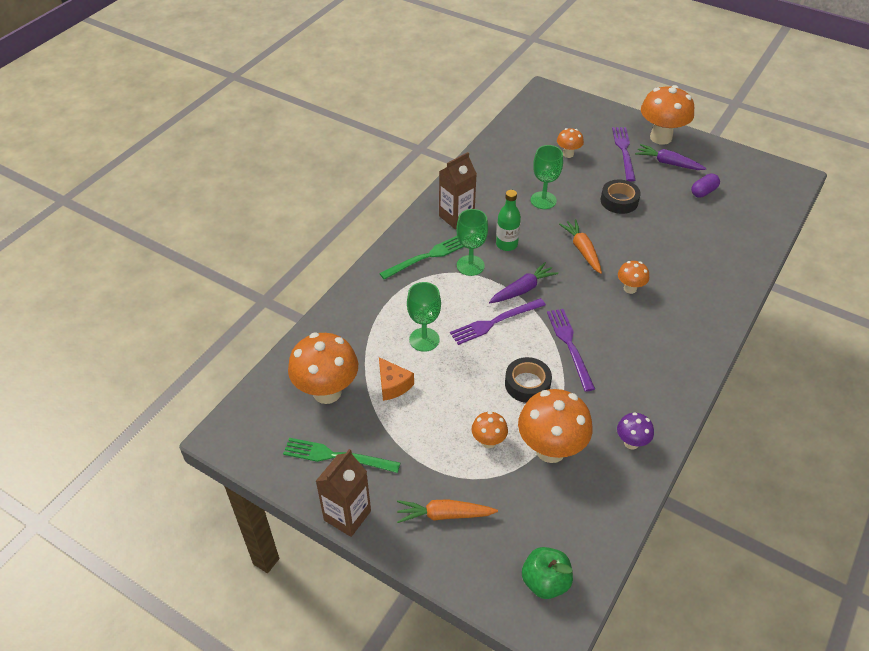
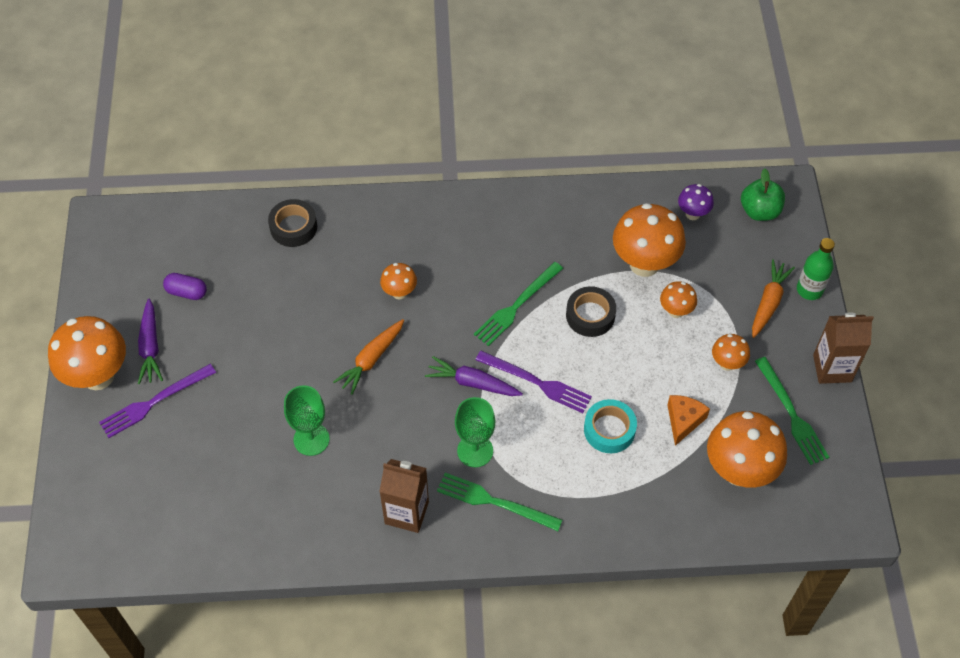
camera: 125 degrees left, 10 degrees up
orange carrot [397,499,498,523] -> orange carrot turned 120 degrees counterclockwise [752,259,795,338]
green goblet [407,282,441,352] -> turquoise tape [584,399,637,453]
green bottle [496,190,521,251] -> green bottle moved to [797,238,835,300]
purple fork [547,309,595,392] -> green fork [474,262,563,346]
orange mushroom [557,128,584,158] -> orange mushroom moved to [712,334,750,371]
black tape [601,180,641,214] -> black tape moved to [268,199,317,247]
purple mushroom [617,412,654,450] -> purple mushroom moved to [678,184,714,220]

